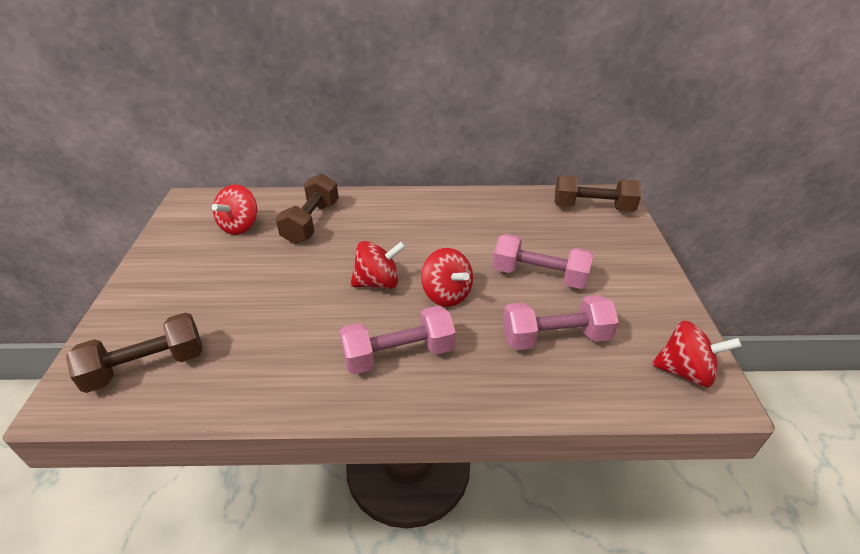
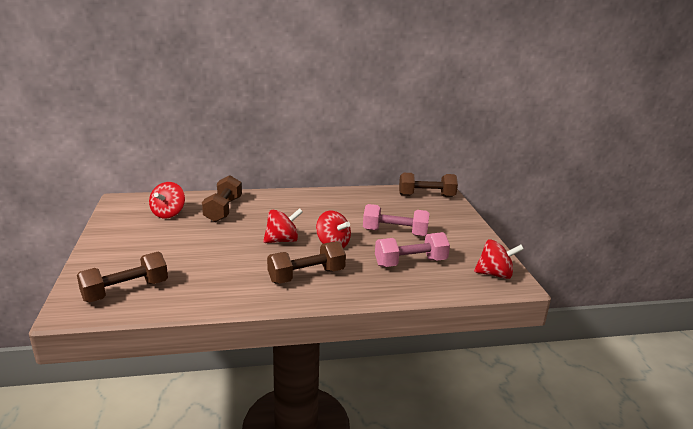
camera: 10 degrees left, 15 degrees down
pink dumbbell [340,306,456,374] -> brown dumbbell [267,241,346,284]

